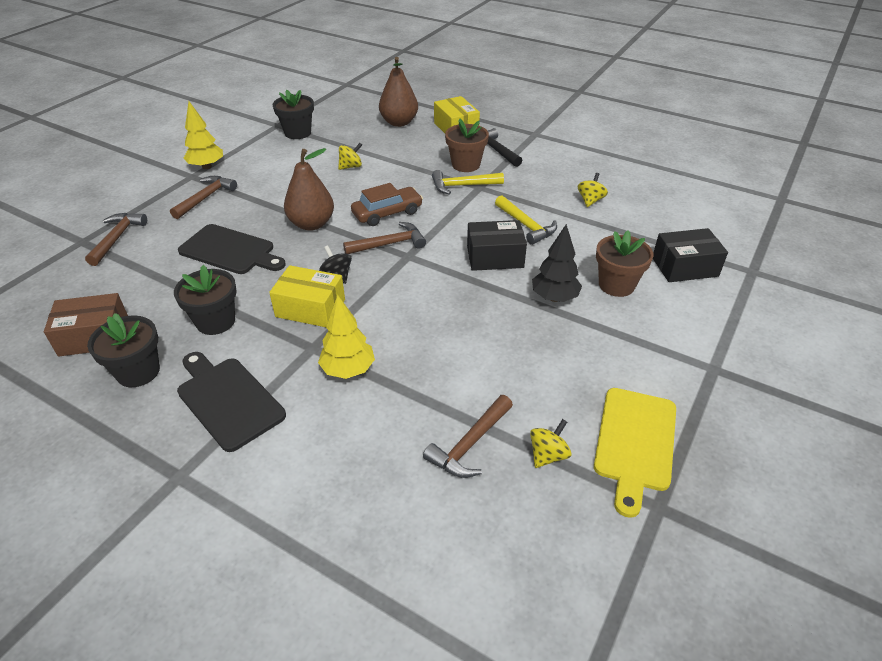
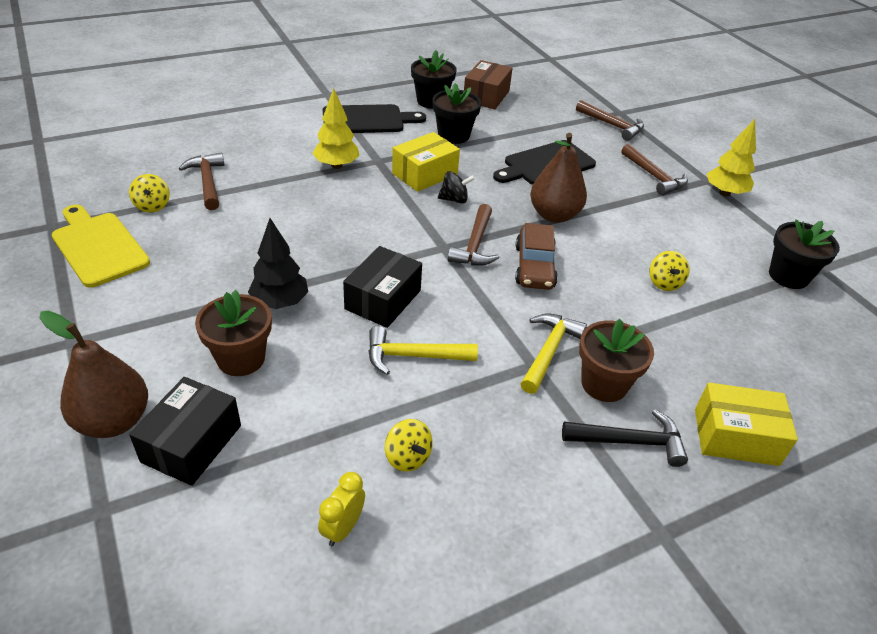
camera: 120 degrees right, 0 degrees up
brown pear [379,57,418,127] -> brown pear moved to [40,311,148,438]
none -> yellow clock [318,472,365,546]

